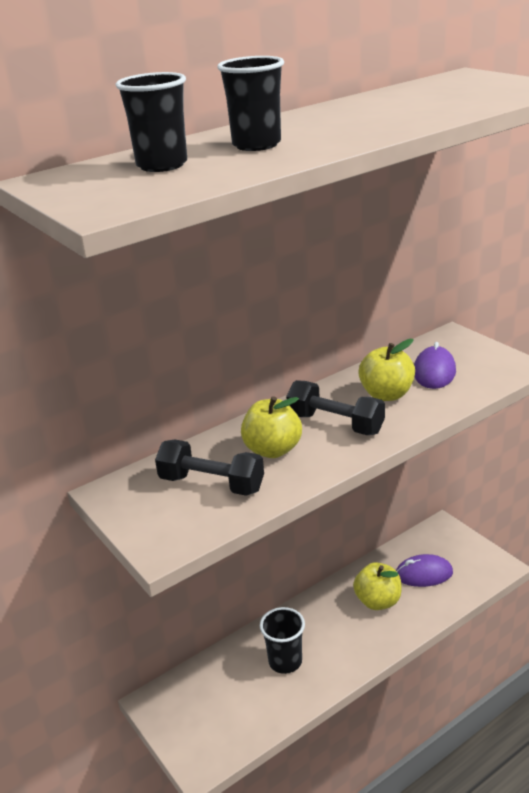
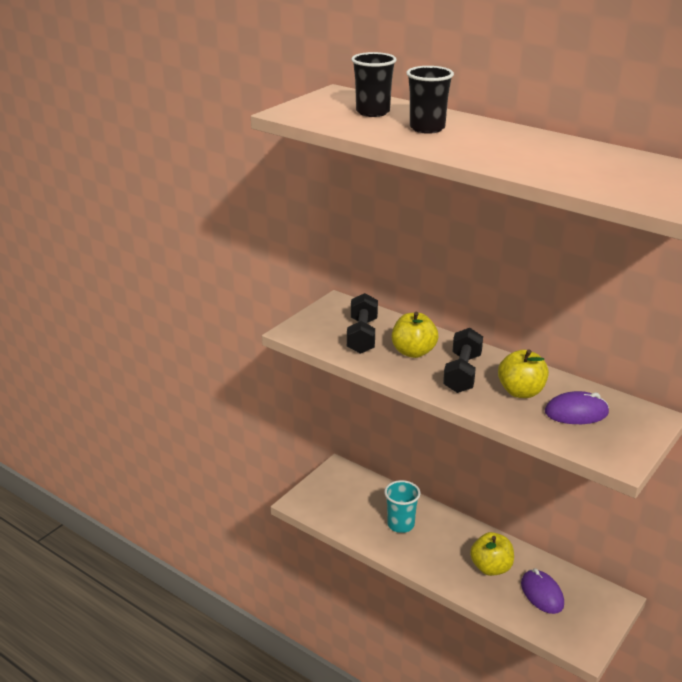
camera: 70 degrees right, 0 degrees up
black cup [260,607,305,674] -> turquoise cup [384,480,421,533]

